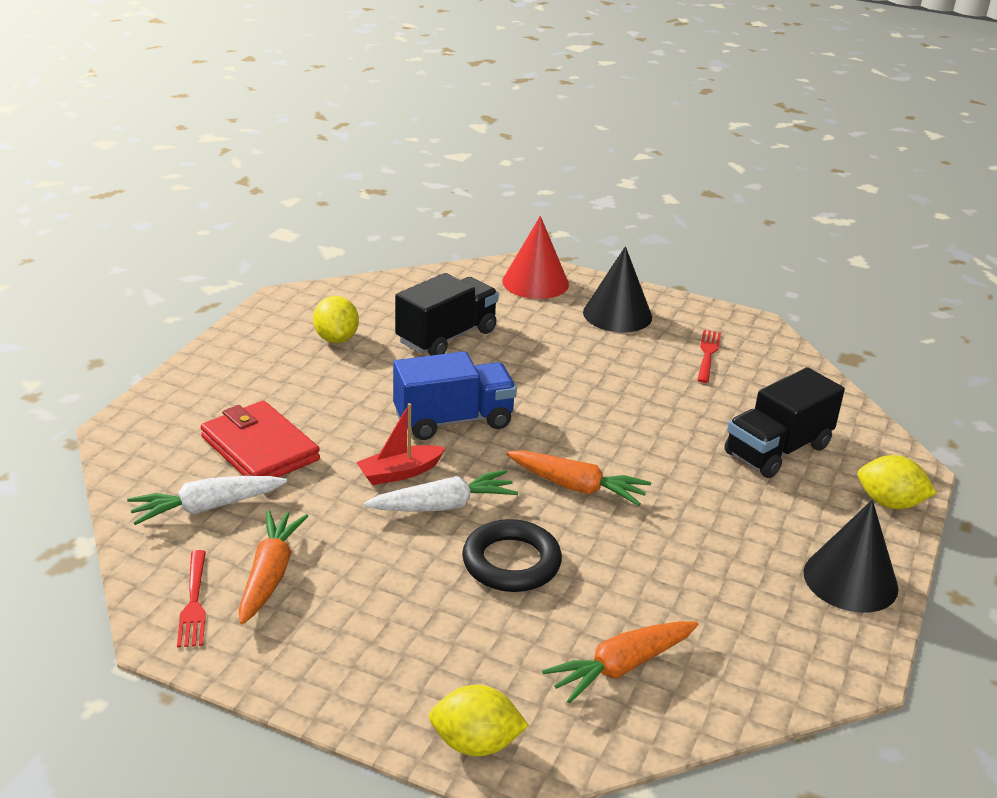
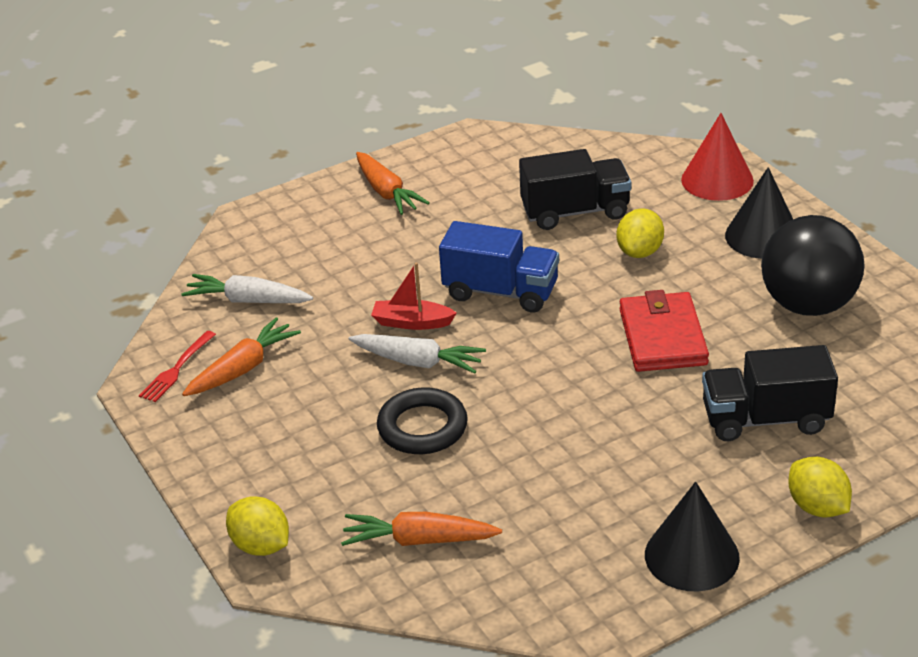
camera: 40 degrees right, 5 degrees up
red wallet [201,401,320,477] -> red wallet moved to [620,290,709,372]
yellow lemon [313,296,359,343] -> yellow lemon moved to [617,208,664,258]
orange carrot [507,450,651,506] -> orange carrot moved to [356,152,429,215]
red fork [697,330,721,383] -> black ball [761,215,865,316]

